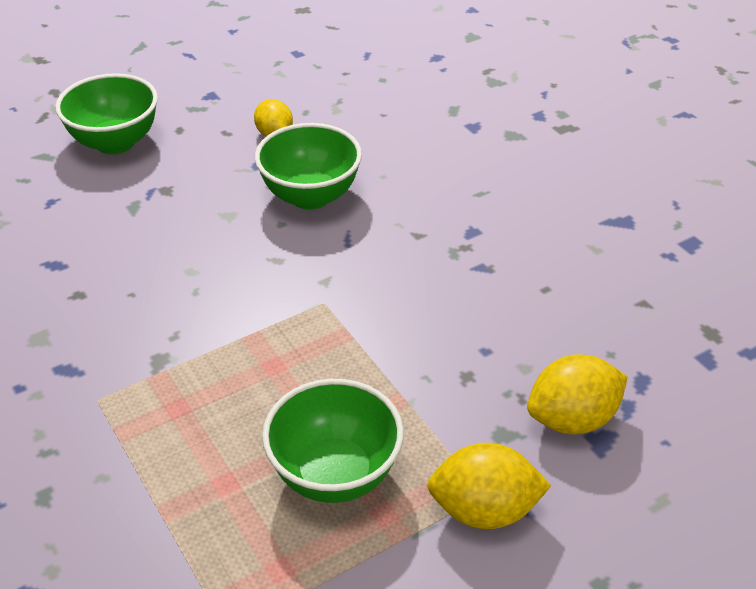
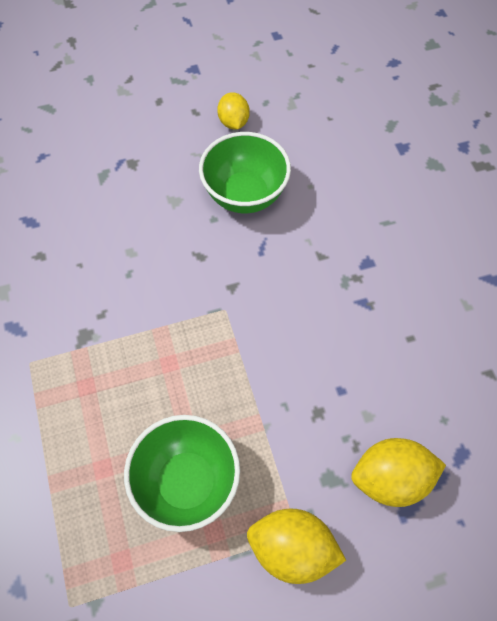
camera: 15 degrees right, 20 degrees up
green bowl [55,73,158,154] -> none

